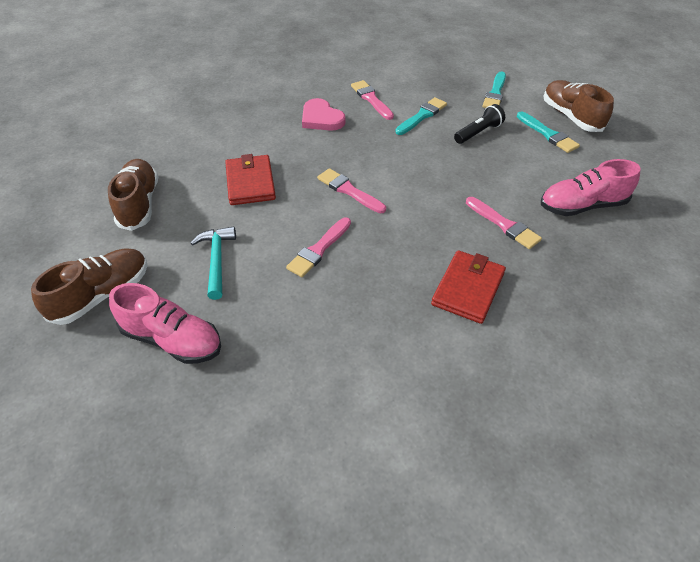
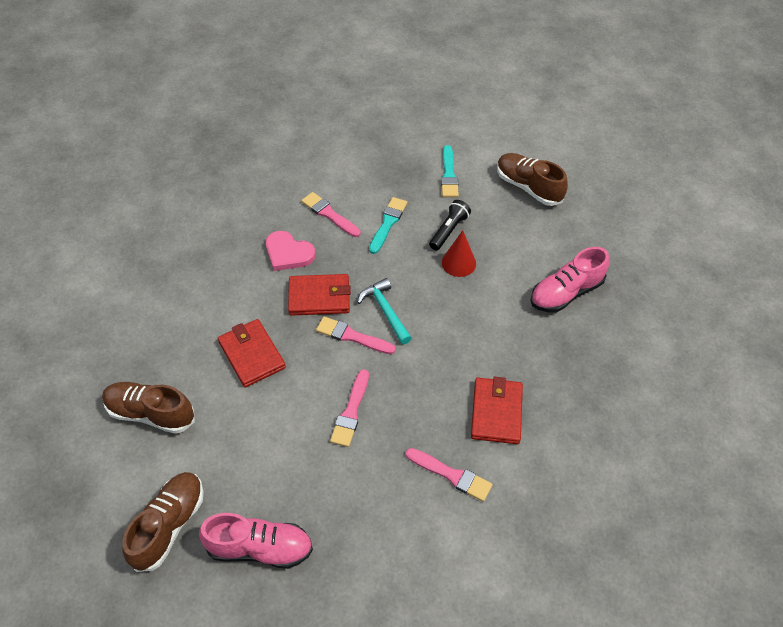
camera: 20 degrees left, 5 degrees up
brown shoe [108,159,158,231] -> brown shoe turned 45 degrees counterclockwise [102,382,195,434]
turquoise hammer [191,226,236,300] -> turquoise hammer moved to [357,278,412,344]
pink brush [466,197,542,249] -> pink brush moved to [406,448,492,502]
turquoise brush [517,111,580,153] -> none
none -> red wallet [288,274,351,316]
none -> red cone [442,230,476,277]

